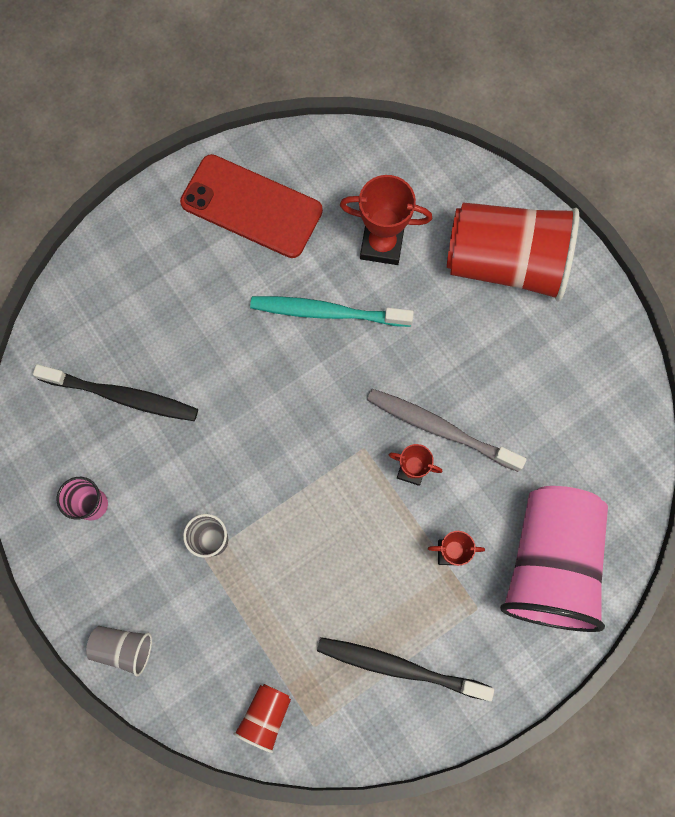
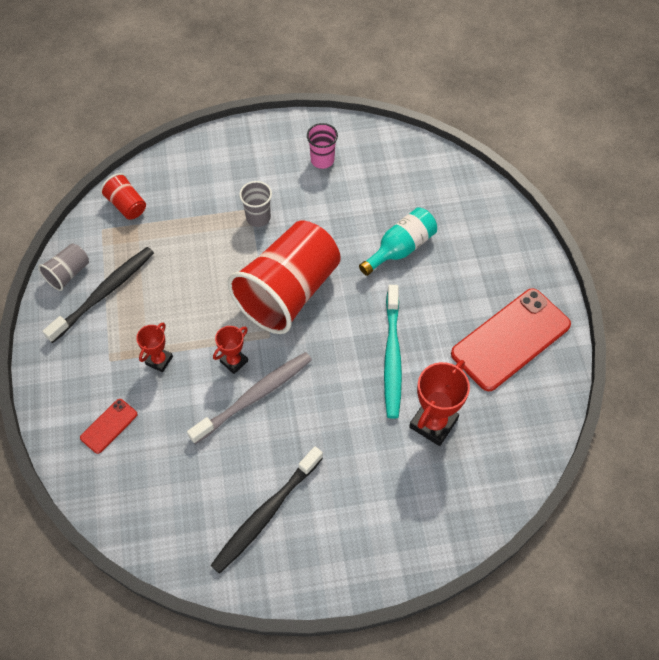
camera: 115 degrees right, 15 degrees down
black toothbrush [33,364,198,421] -> black toothbrush moved to [210,446,323,574]
grey cup [86,626,152,676] -> grey cup moved to [38,243,89,291]
turquoise toothbrush [250,296,414,327] -> turquoise toothbrush turned 150 degrees clockwise [384,285,402,419]
red cup [447,202,579,302] -> red cup moved to [228,220,341,334]
pink cup [500,486,608,632] -> red phone [80,399,138,454]
none -> turquoise bottle [359,207,437,276]

